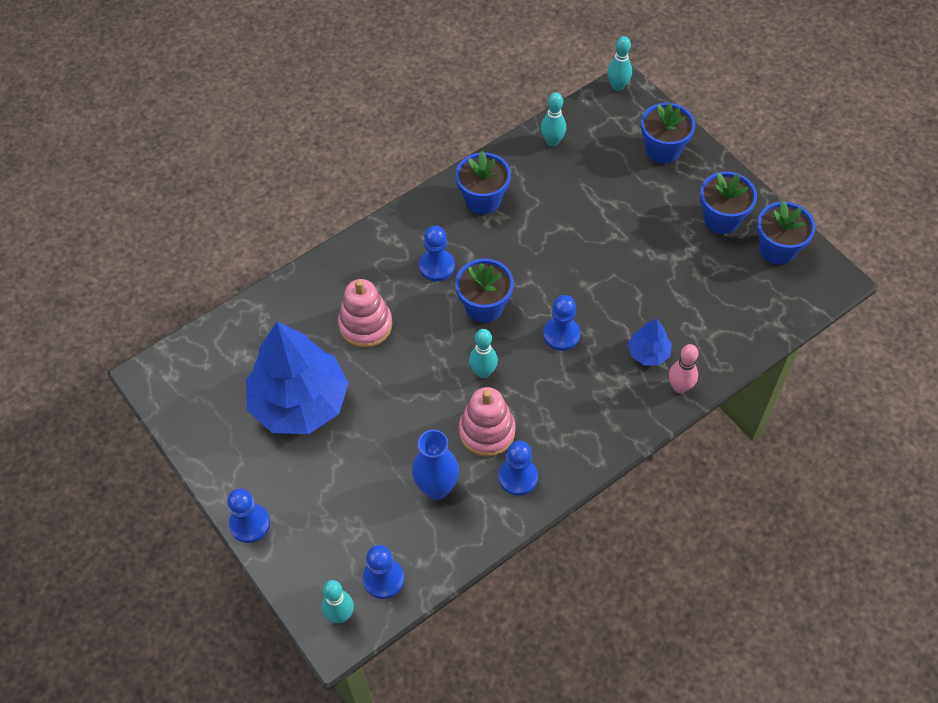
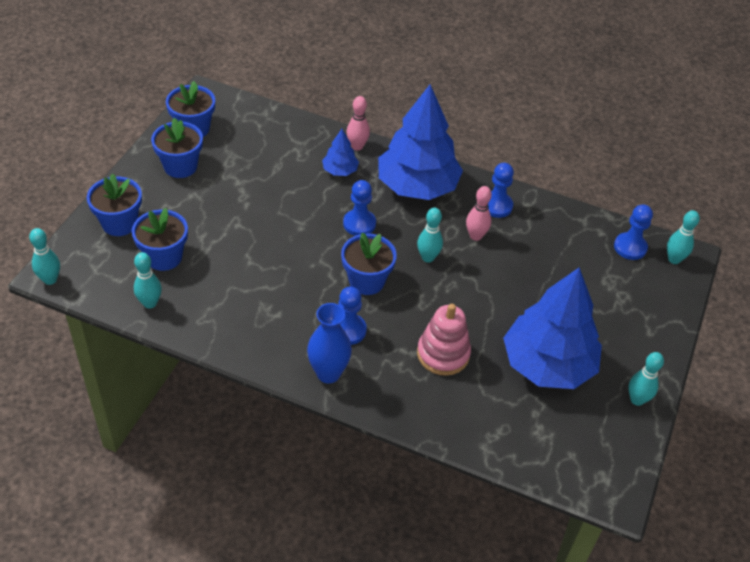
camera: 125 degrees left, 10 degrees down
blue pawn [227,488,270,543] -> none
blue vase [412,430,459,500] -> blue vase moved to [307,303,352,383]
blue flower pot [455,151,511,214] -> blue flower pot moved to [132,208,188,271]
pink stacking toy [459,387,515,457] -> pink bowling pin [466,186,492,241]
none -> blue tree [378,84,463,200]
none -> turquoise bowling pin [628,352,664,406]

